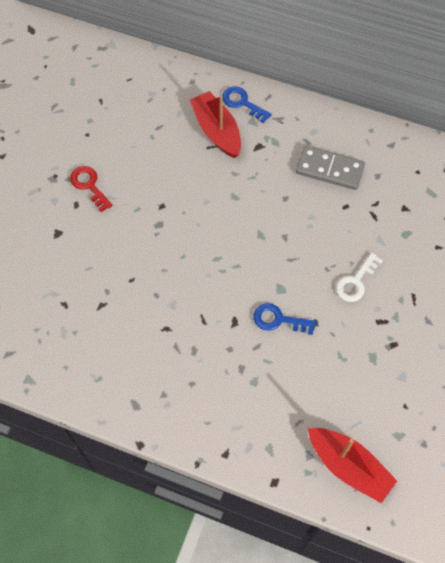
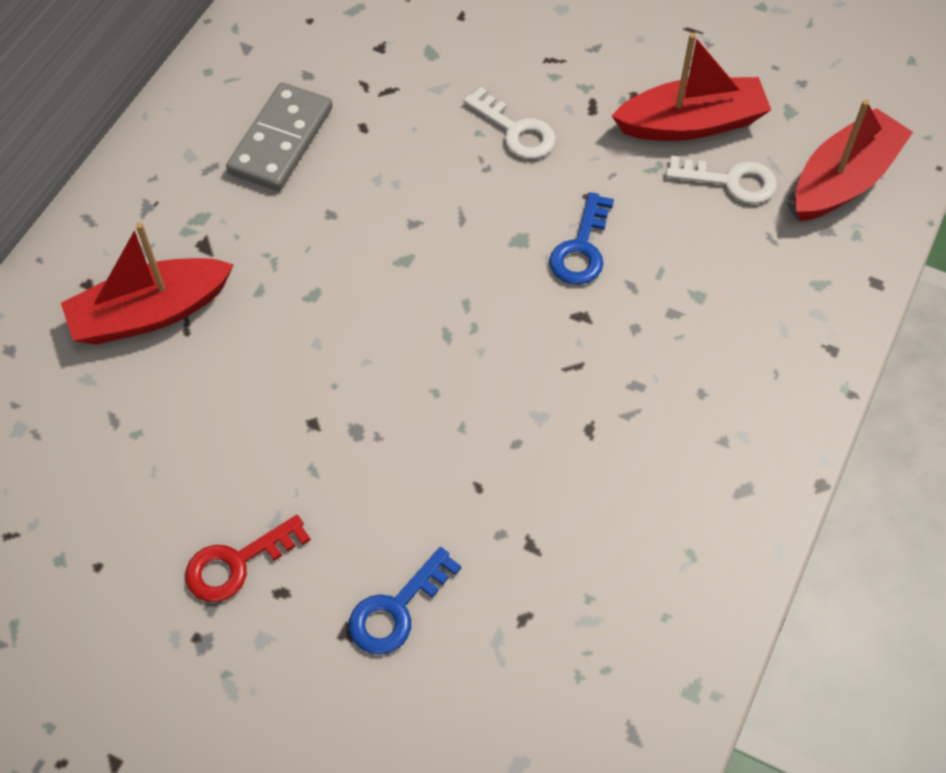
camera: 85 degrees left, 5 degrees down
blue key [222,86,272,123] -> blue key moved to [349,547,461,655]
none -> red boat [612,33,771,141]
none -> white key [666,156,777,204]

